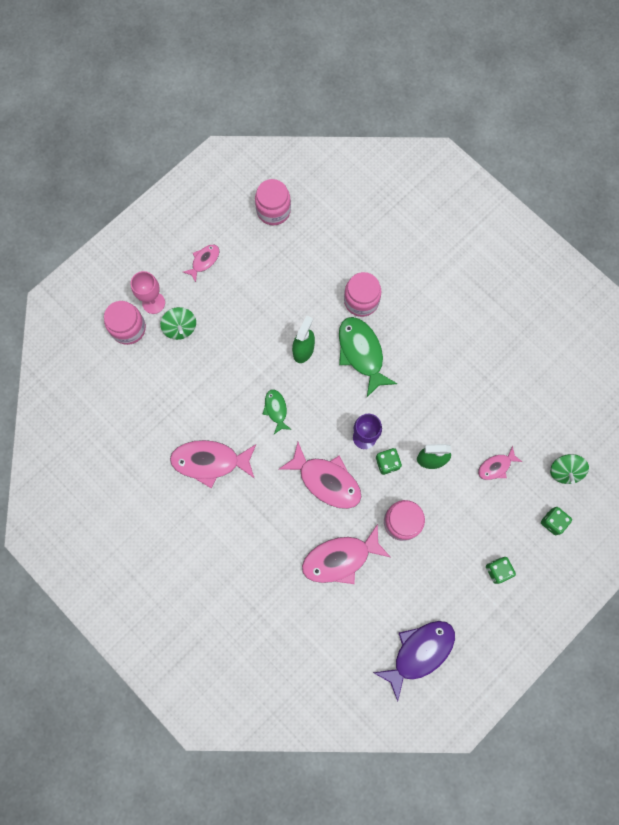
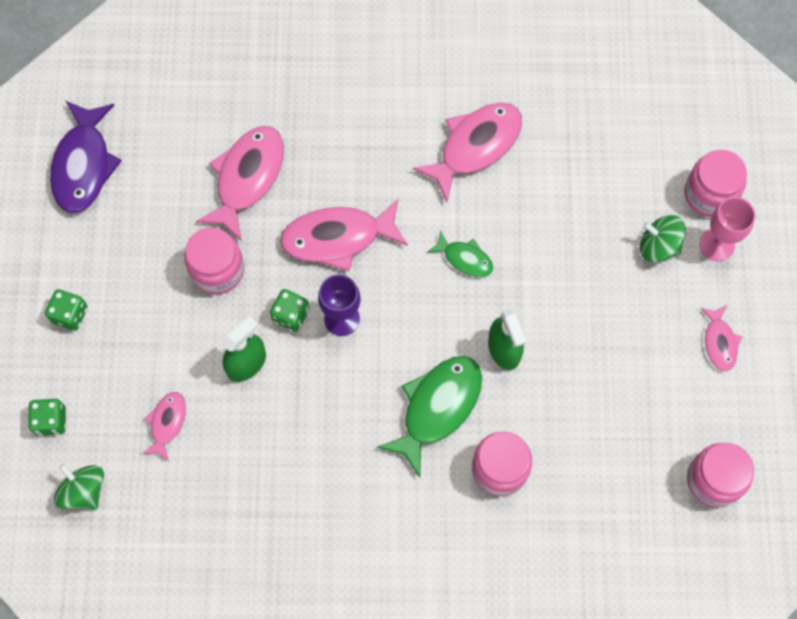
camera: 135 degrees right, 5 degrees down
green fish [339,317,397,397] -> green fish turned 75 degrees counterclockwise [377,356,482,477]

